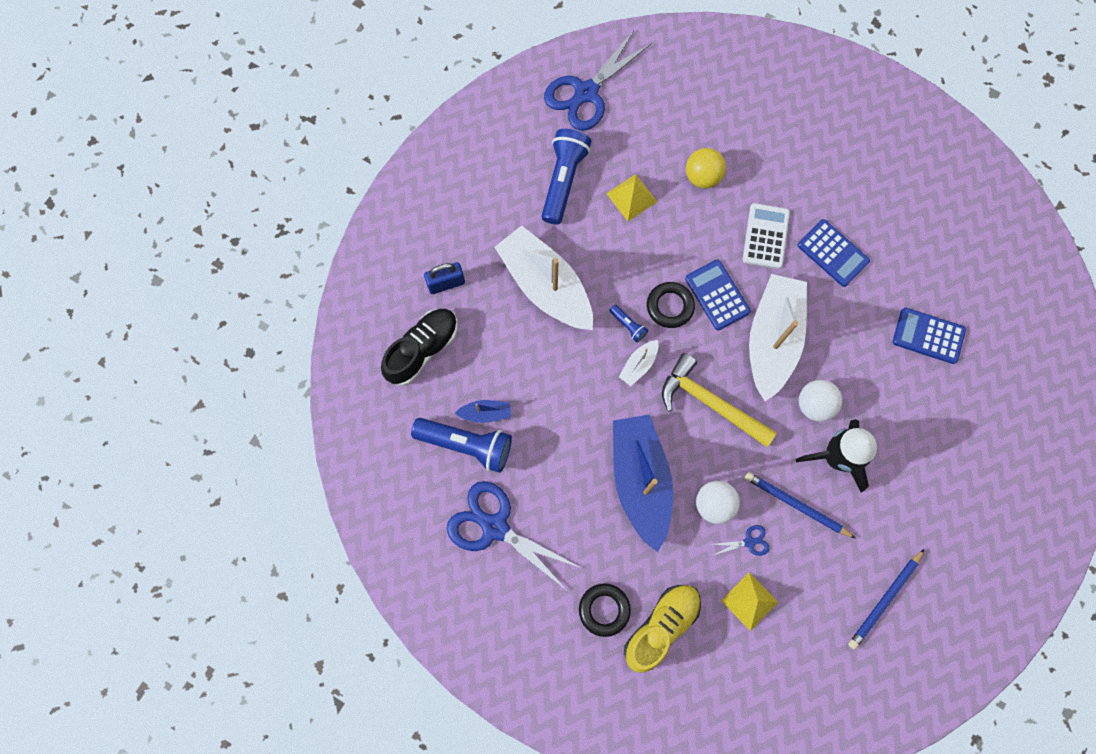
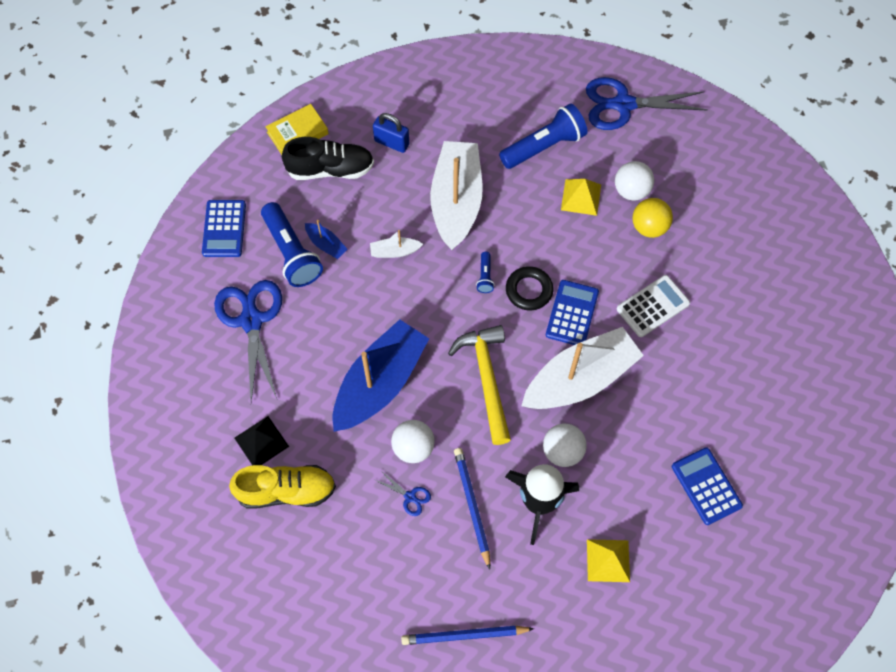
camera: 45 degrees right, 10 degrees down
black ring [579,583,631,637] -> black pyramid [235,416,289,465]
white boat [619,340,658,386] -> white boat moved to [370,230,423,258]
yellow pyramid [721,573,778,631] -> yellow pyramid moved to [587,539,630,582]
blue calculator [798,219,870,287] -> blue calculator moved to [202,200,246,257]
none -> yellow book [265,104,329,155]
none -> white ball [615,161,654,201]

